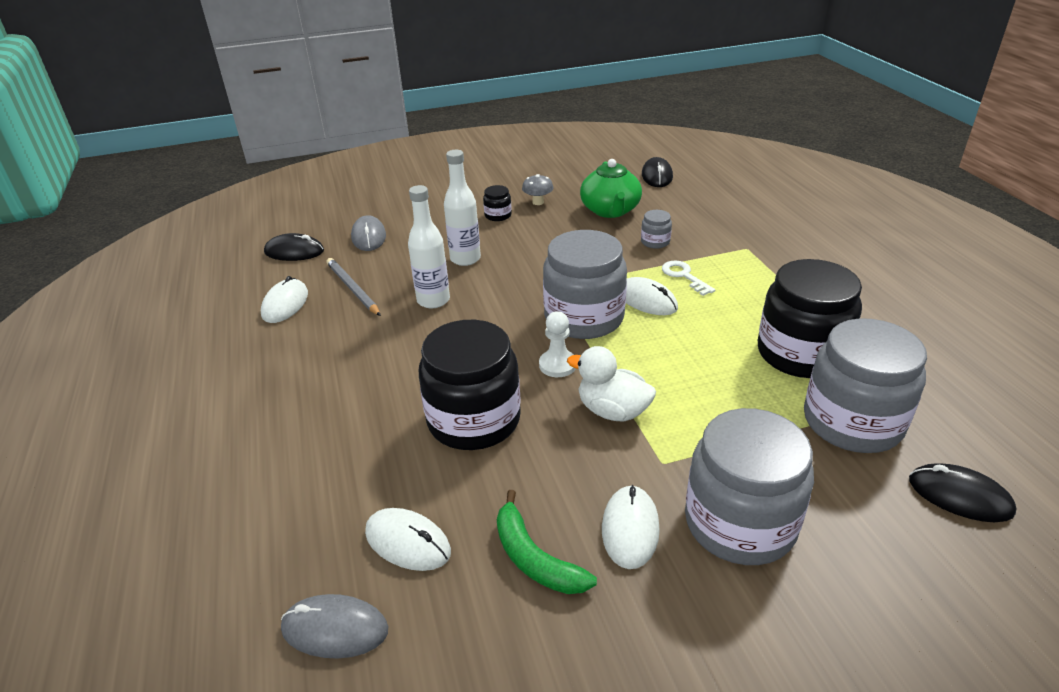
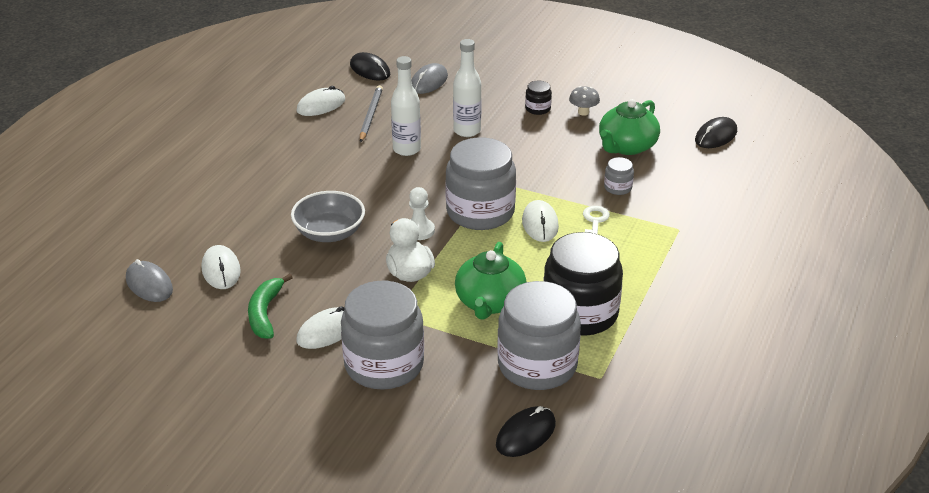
camera: 40 degrees right, 0 degrees up
black jar [419,320,521,450] -> grey bowl [291,191,365,242]
black mouse [909,463,1016,522] -> black mouse turned 60 degrees clockwise [496,406,556,457]
none -> green teapot [455,242,526,320]

